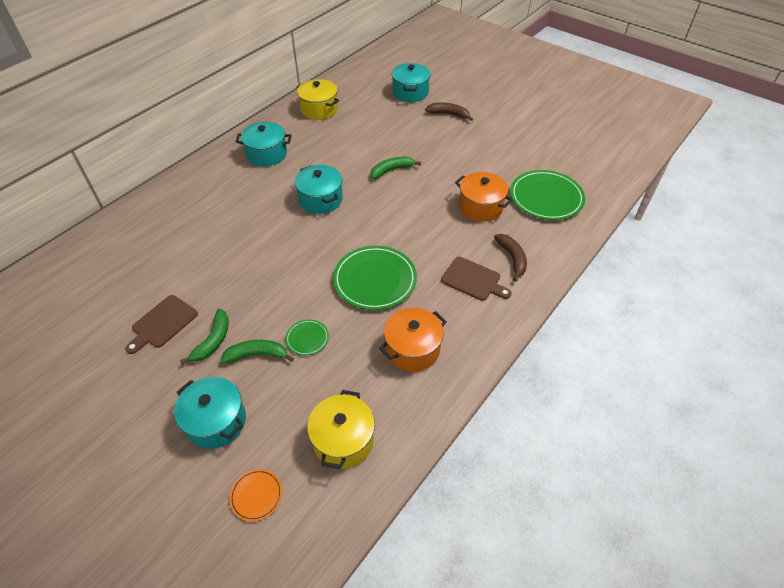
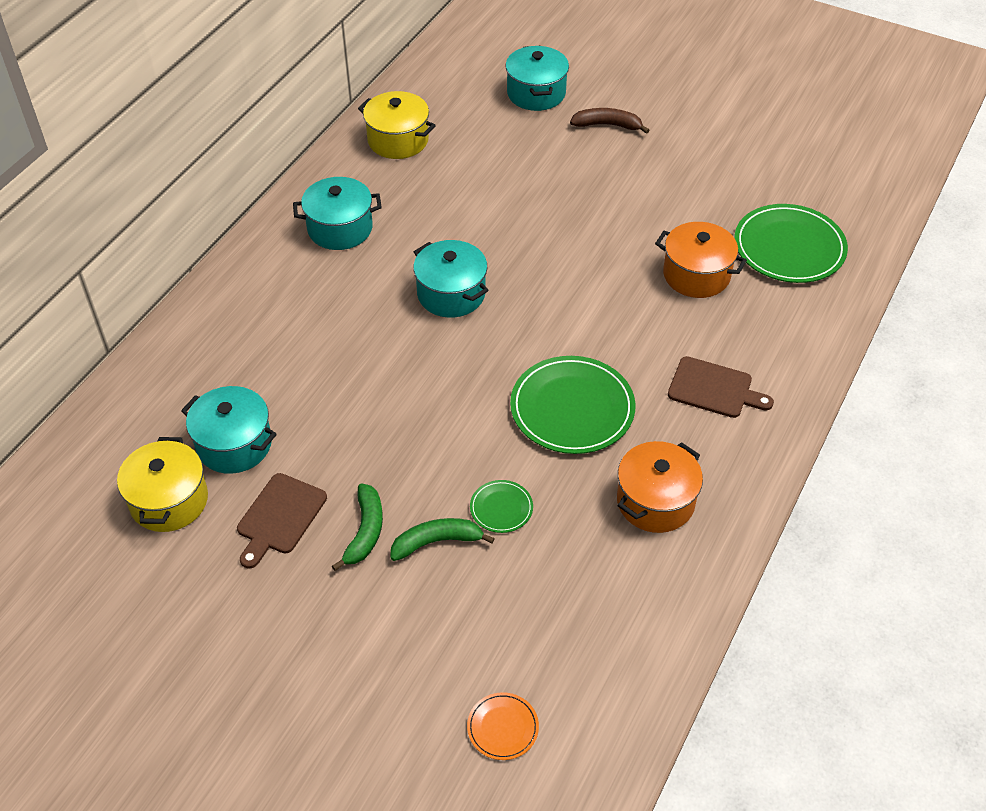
camera: 10 degrees left, 0 degrees up
turquoise pot [174,377,246,449] -> turquoise pot moved to [181,386,277,474]
yellow pot [307,390,375,469] -> yellow pot moved to [117,437,208,532]
green banana [371,156,421,179] -> none
brown banana [494,234,527,282] -> none

